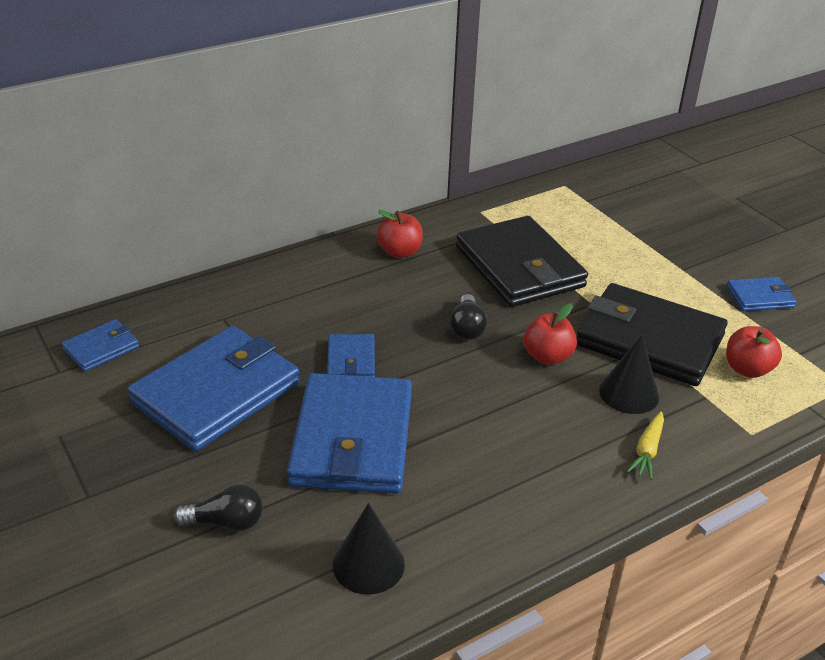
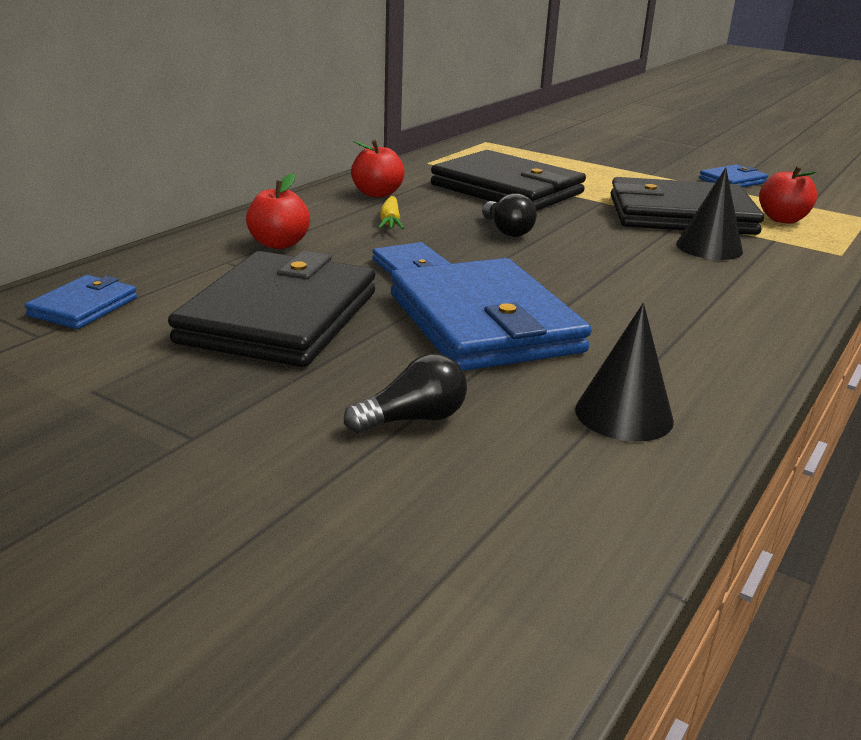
camera: 25 degrees left, 10 degrees down
blue wallet [127,326,300,451] -> black wallet [168,251,375,367]
red apple [524,304,577,365] -> red apple moved to [246,173,310,249]
yellow carrot [627,411,664,480] -> yellow carrot moved to [378,196,404,229]

